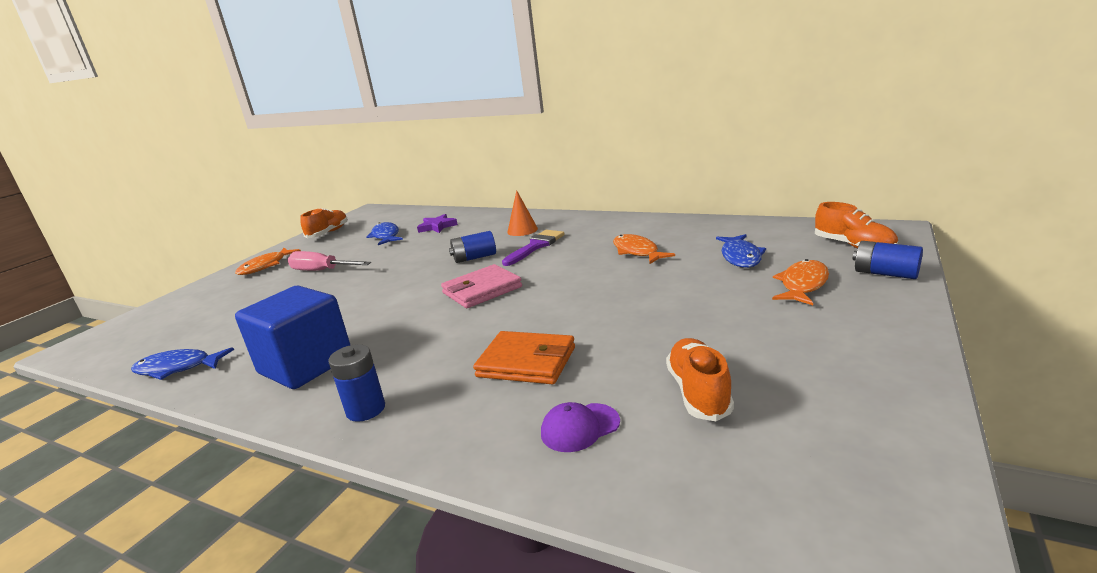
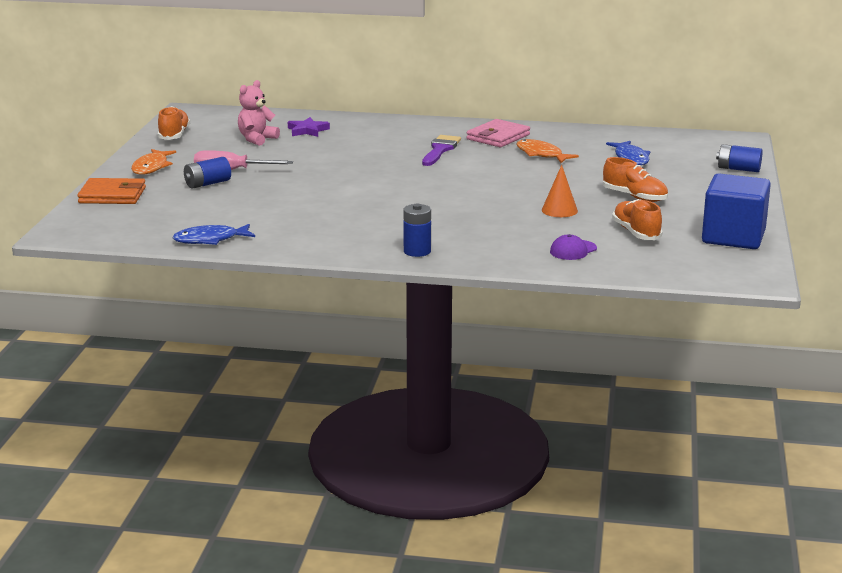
camera: 20 degrees left, 0 degrees up
blue cube [235,285,350,389] -> blue cube moved to [702,174,771,249]
blue fish [366,222,403,245] -> pink teddy bear [238,80,280,146]
pink wallet [441,264,522,308] -> pink wallet moved to [467,119,530,147]
blue battery [449,231,496,263] -> blue battery moved to [184,157,231,189]
orange wallet [473,331,575,384] -> orange wallet moved to [77,178,146,204]
orange cone [507,190,538,236] -> orange cone moved to [542,165,578,217]
orange fish [772,259,829,305] -> none
orange shoe [815,202,898,249] -> orange shoe moved to [603,157,668,202]

